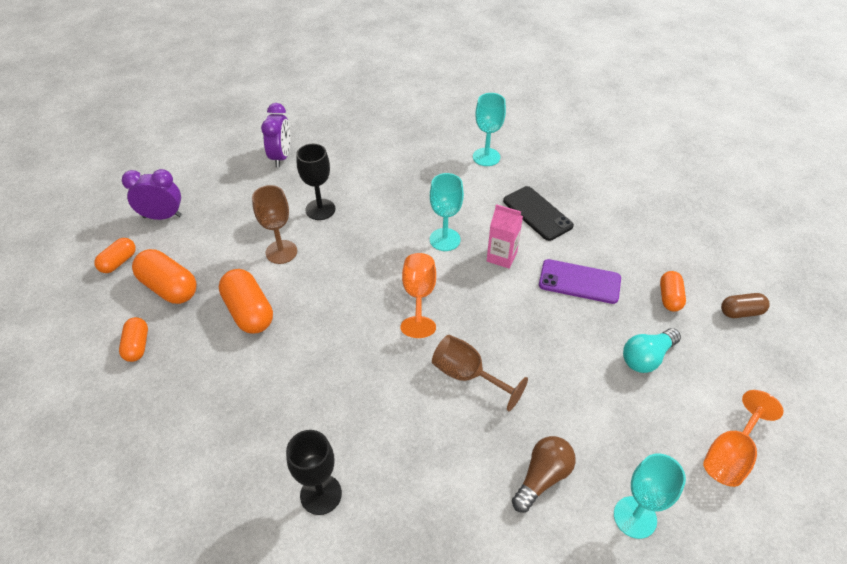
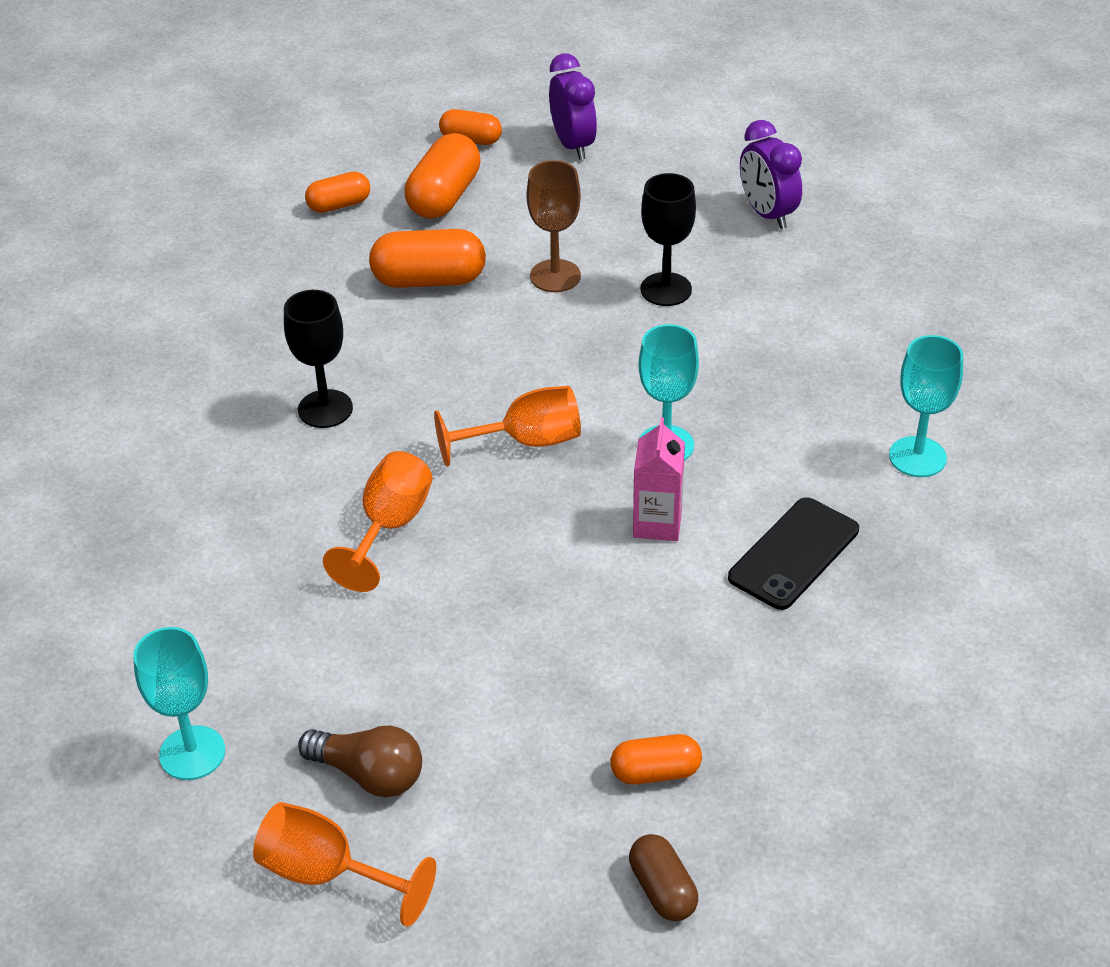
camera: 75 degrees right, 5 degrees down
orange capsule [219,269,273,334] -> orange capsule turned 45 degrees clockwise [369,229,486,288]
purple clock [261,103,291,167] -> purple clock turned 75 degrees clockwise [740,120,802,229]
black goblet [286,430,342,515] -> black goblet moved to [284,290,353,428]
brown goblet [432,335,528,411] -> orange goblet [323,451,432,592]
brown light bulb [512,436,576,512] -> brown light bulb moved to [298,725,422,797]
purple phone [539,259,621,304] -> none
turquoise light bulb [623,328,681,373] -> none

